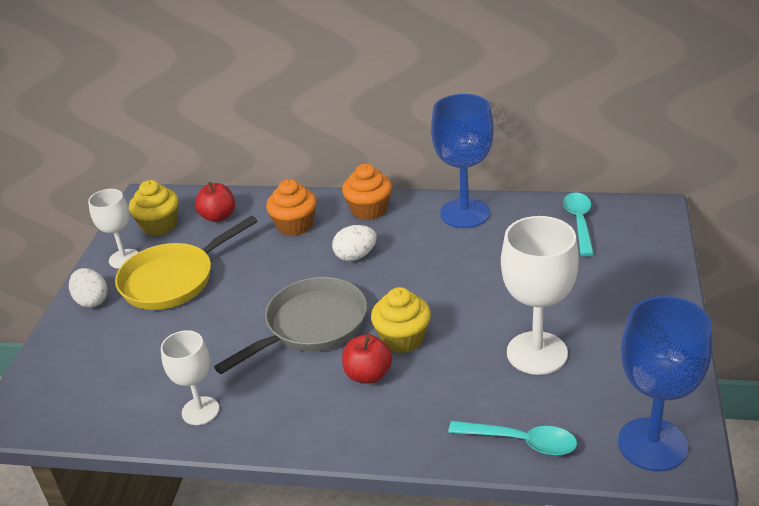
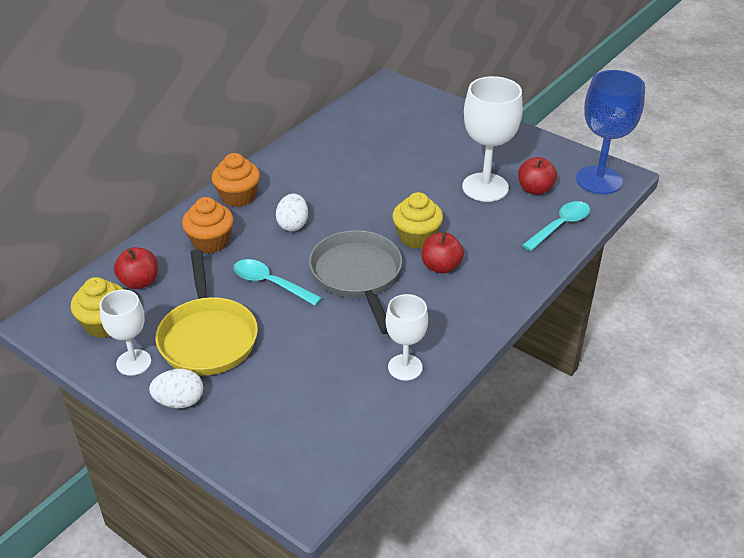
camera: 65 degrees left, 5 degrees up
blue goblet [431,94,494,228] -> none
turquoise spoon [563,192,594,256] -> turquoise spoon moved to [234,259,322,306]
none -> red apple [518,157,557,195]

